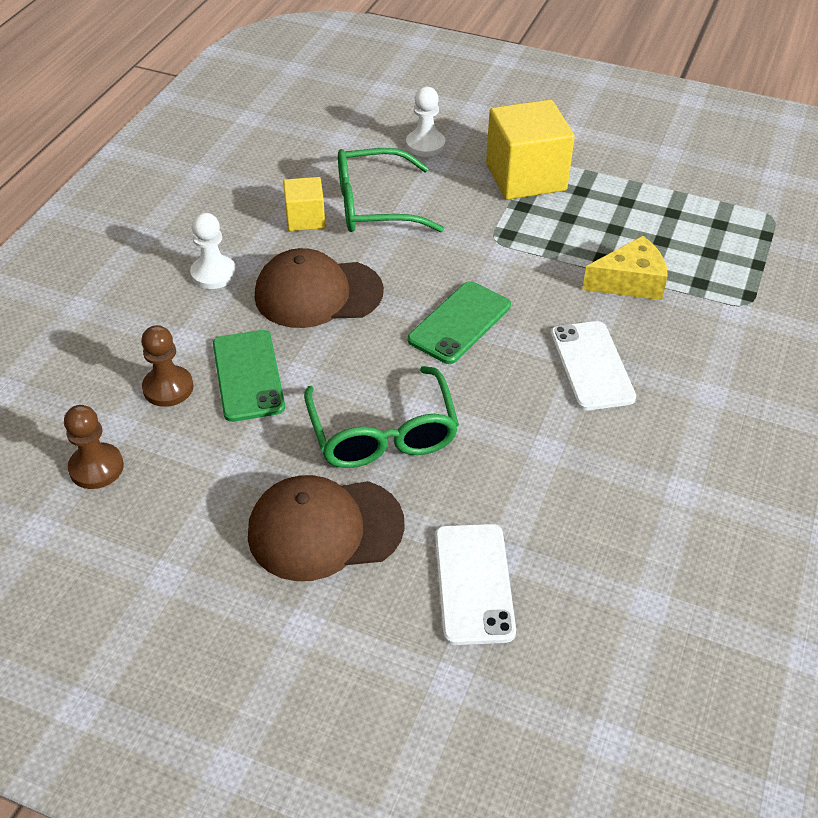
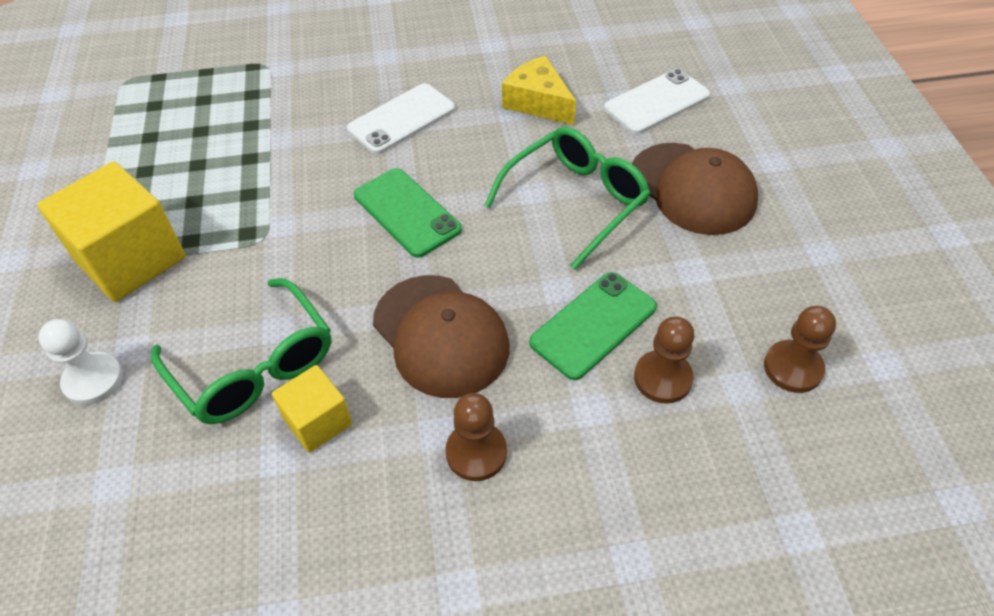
camera: 120 degrees left, 5 degrees up
white pawn [190,213,236,289] -> brown pawn [445,393,507,481]
green phone [408,281,511,364] -> green phone turned 45 degrees clockwise [354,168,462,258]
yellow cheese [582,236,668,300] -> yellow cheese moved to [502,56,576,125]

